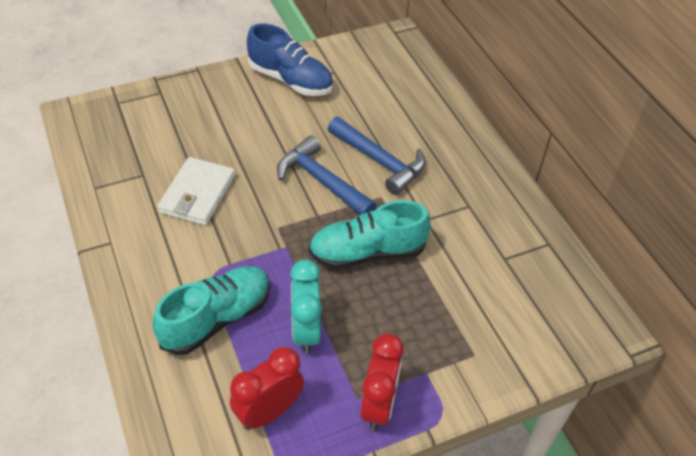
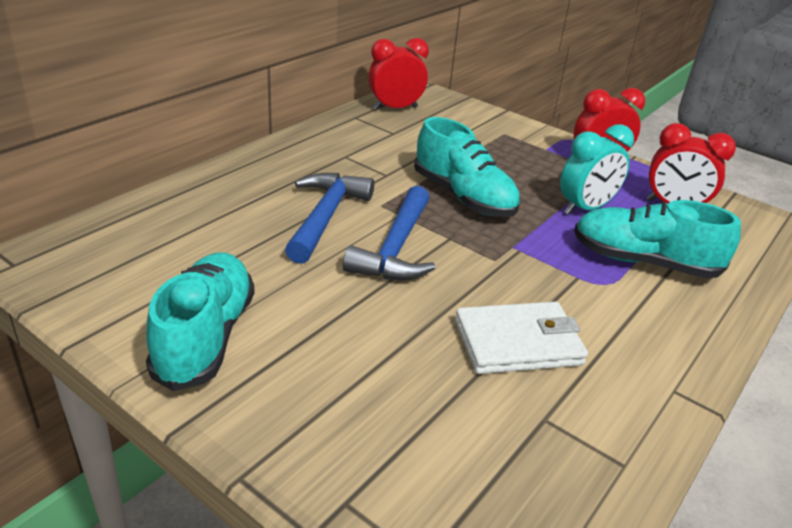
camera: 120 degrees left, 15 degrees down
blue shoe [247,23,333,96] -> turquoise shoe [146,252,255,391]
none -> red clock [368,38,429,110]

